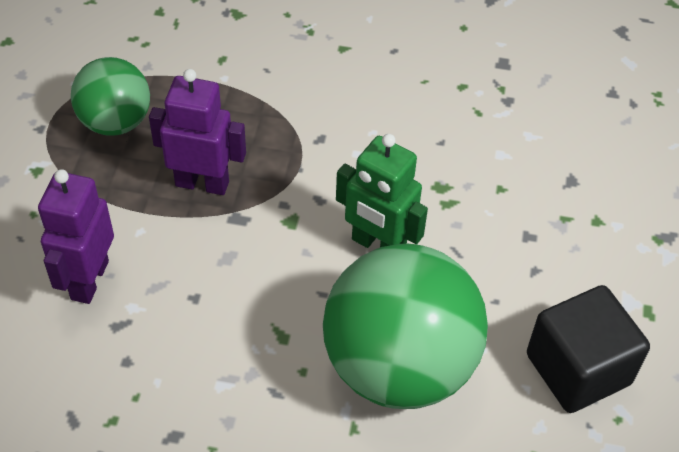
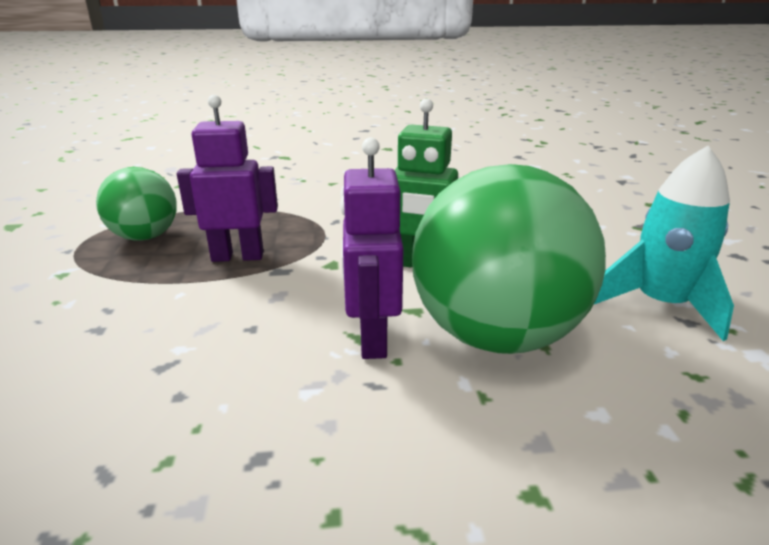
camera: 15 degrees left, 25 degrees down
purple robot [38,169,114,304] -> purple robot moved to [340,137,403,359]
black cube [527,285,650,413] -> turquoise rocket [594,146,734,341]

